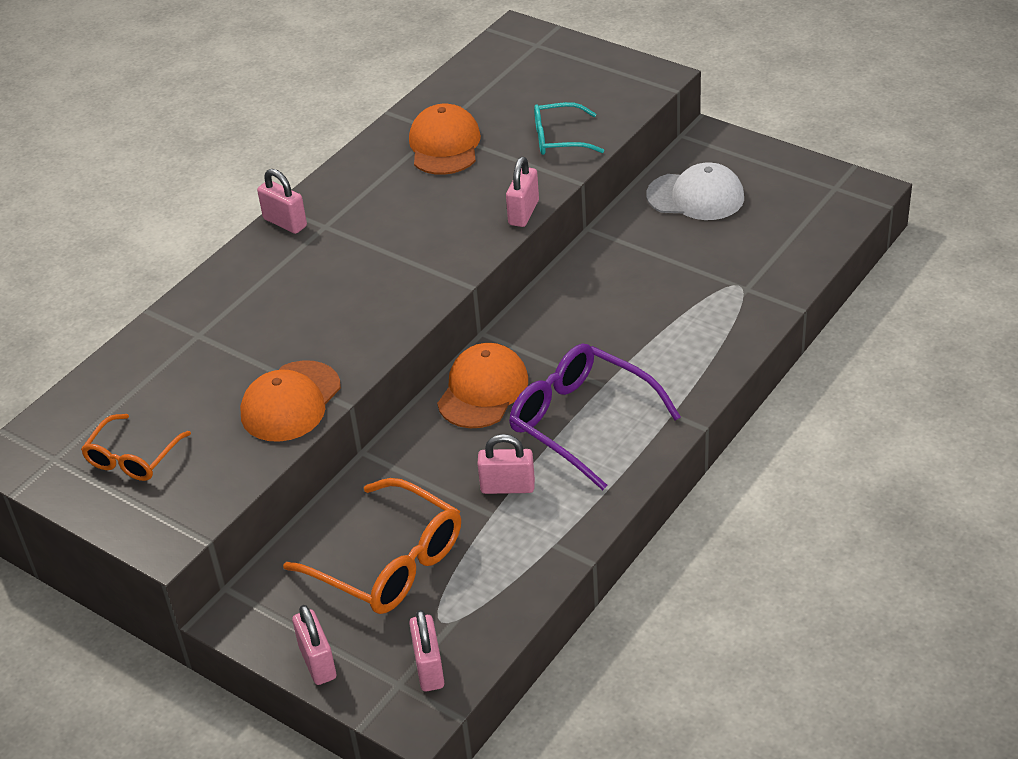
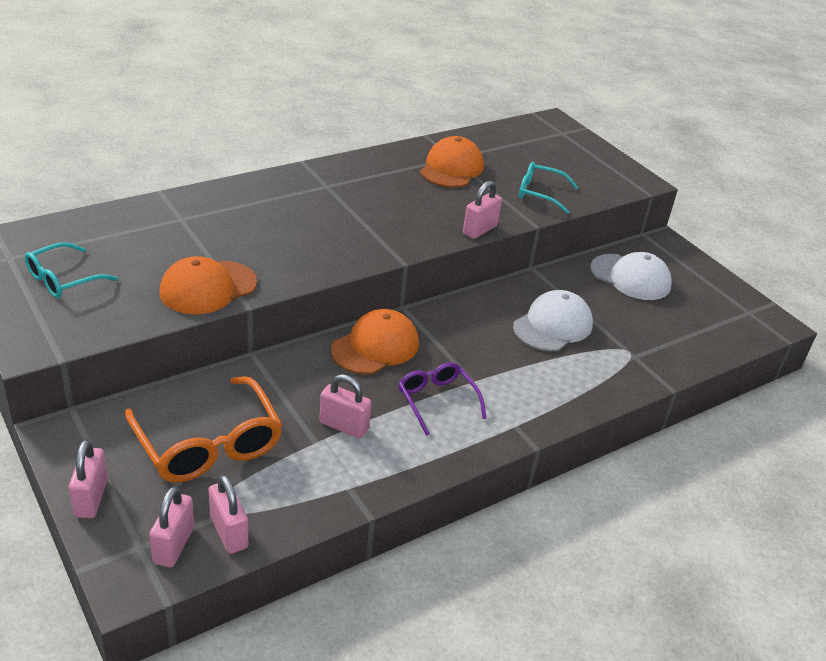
camera: 15 degrees right, 5 degrees down
orange glasses [81,414,191,481] -> turquoise glasses [25,242,118,298]
pink padlock [257,169,307,234] -> pink padlock moved to [208,475,248,554]
purple glasses [509,343,681,490] -> purple glasses [398,362,487,436], size x0.60
none -> white cap [513,290,593,351]

